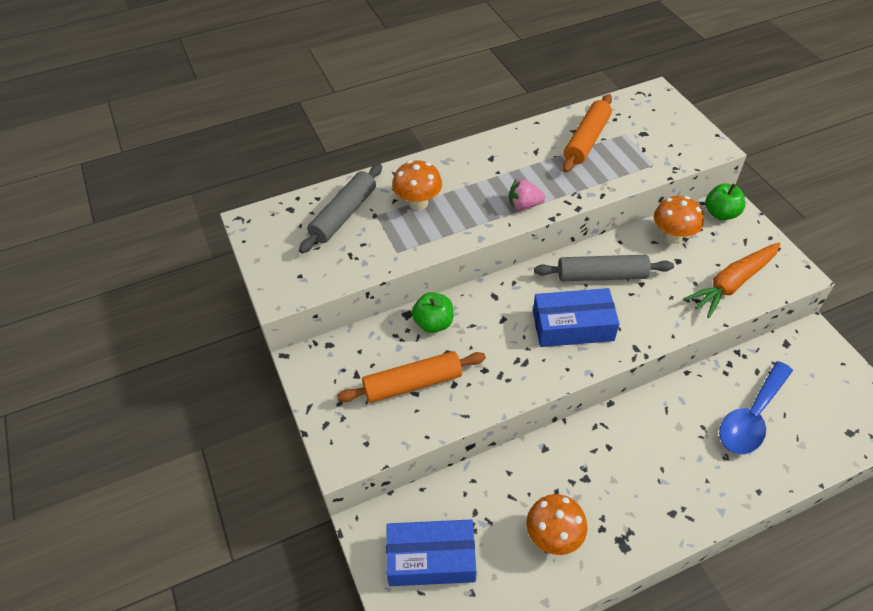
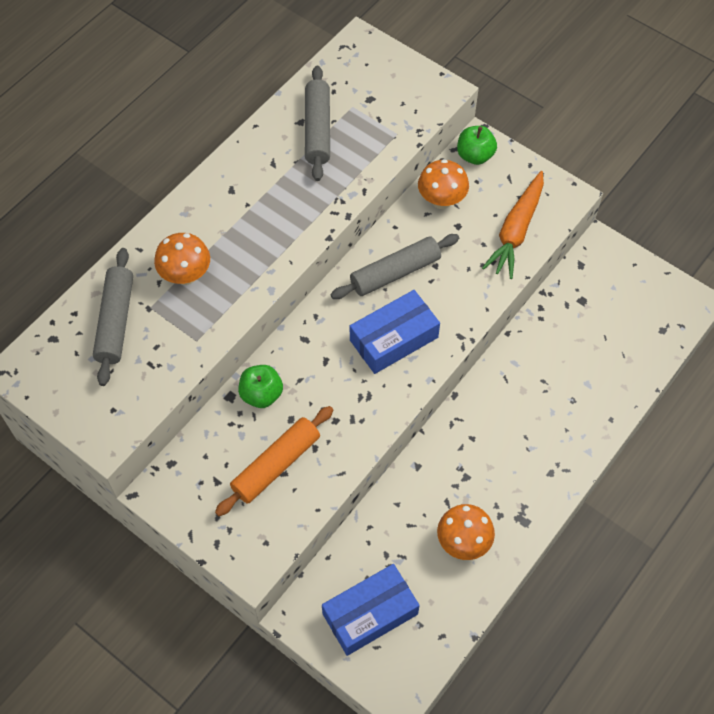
camera: 30 degrees left, 10 degrees up
pink strawberry [509,179,545,210] -> none
orange rolling pin [562,94,612,173] -> grey rolling pin [305,66,330,181]
blue spoon [719,361,793,455] -> none

